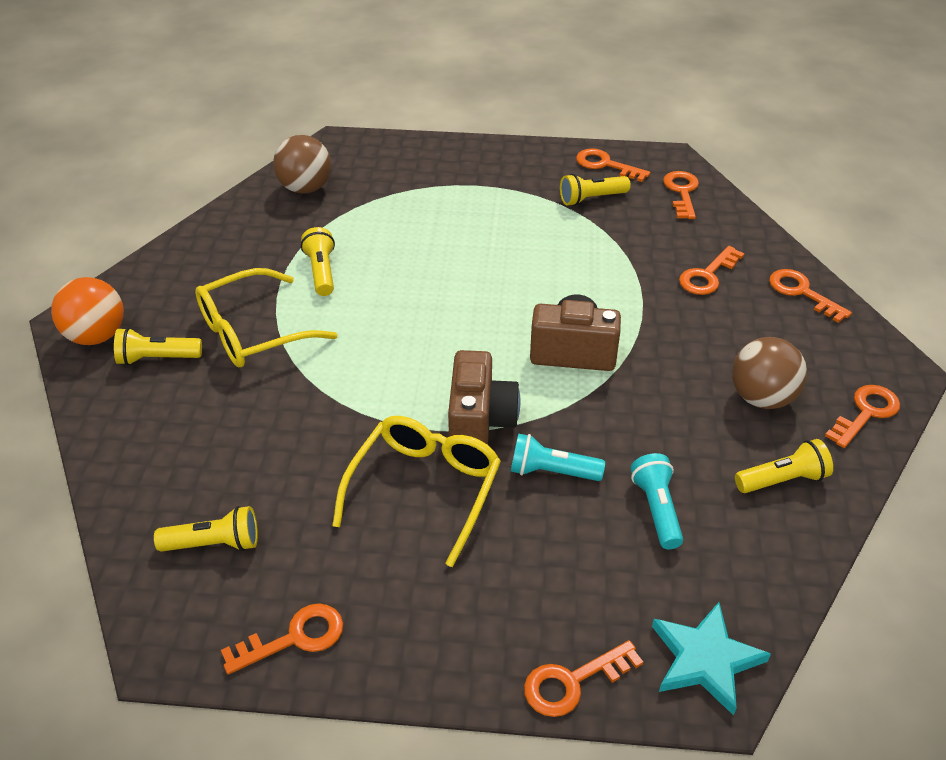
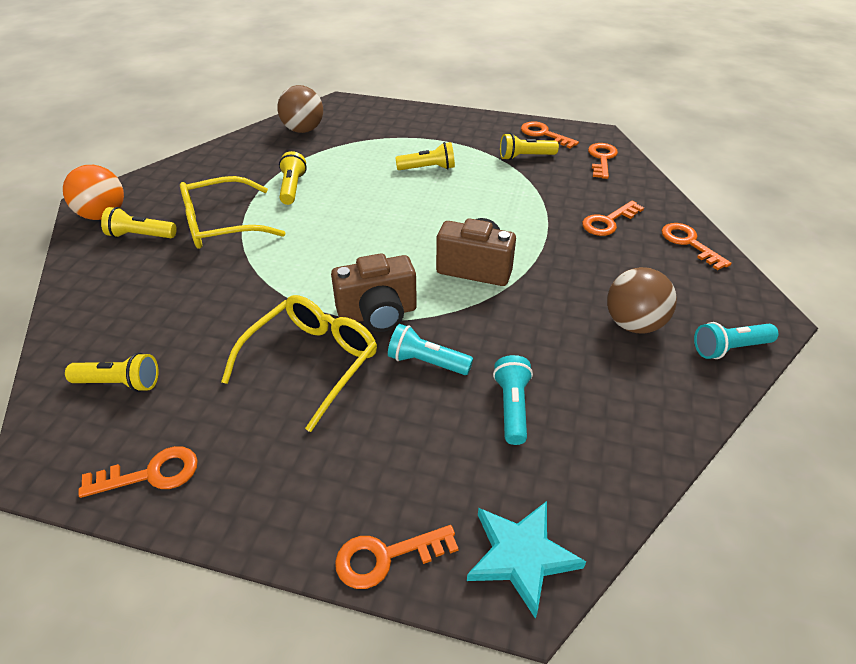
camera: 10 degrees right, 0 degrees up
brown camera [448,350,520,445] -> brown camera turned 60 degrees clockwise [331,253,417,332]
yellow flashlight [735,439,833,493] -> yellow flashlight moved to [395,142,455,170]
orange key [825,385,900,448] -> turquoise flashlight [694,322,778,359]

